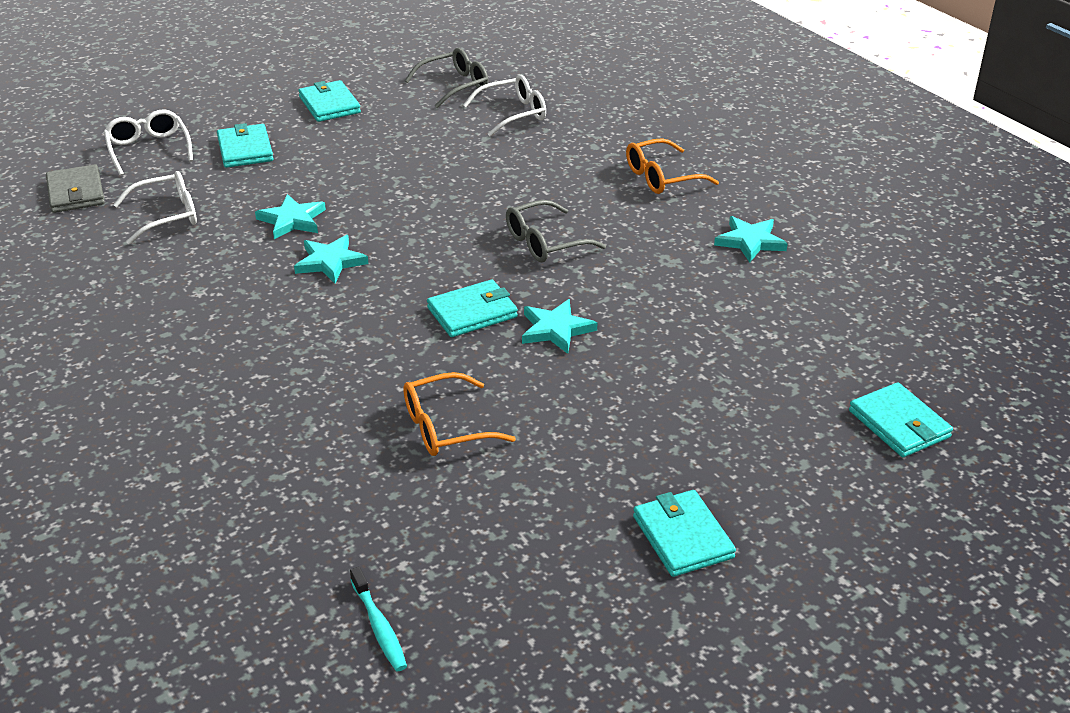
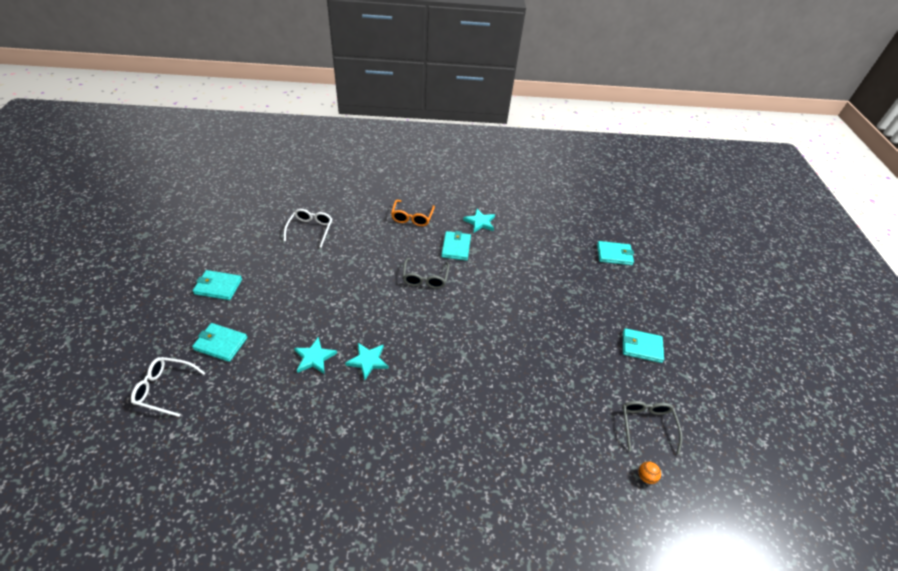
camera: 60 degrees left, 10 degrees up
grey wallet [46,164,105,213] -> none
white glasses [113,171,197,244] -> none
turquoise toothbrush [350,567,407,671] -> orange ball [638,461,661,484]
orange glasses [403,372,516,456] -> none
grey glasses [405,48,488,108] -> grey glasses moved to [622,401,682,455]
turquoise wallet [427,279,518,337] -> turquoise wallet moved to [441,231,471,261]
turquoise star [522,299,597,354] -> none

